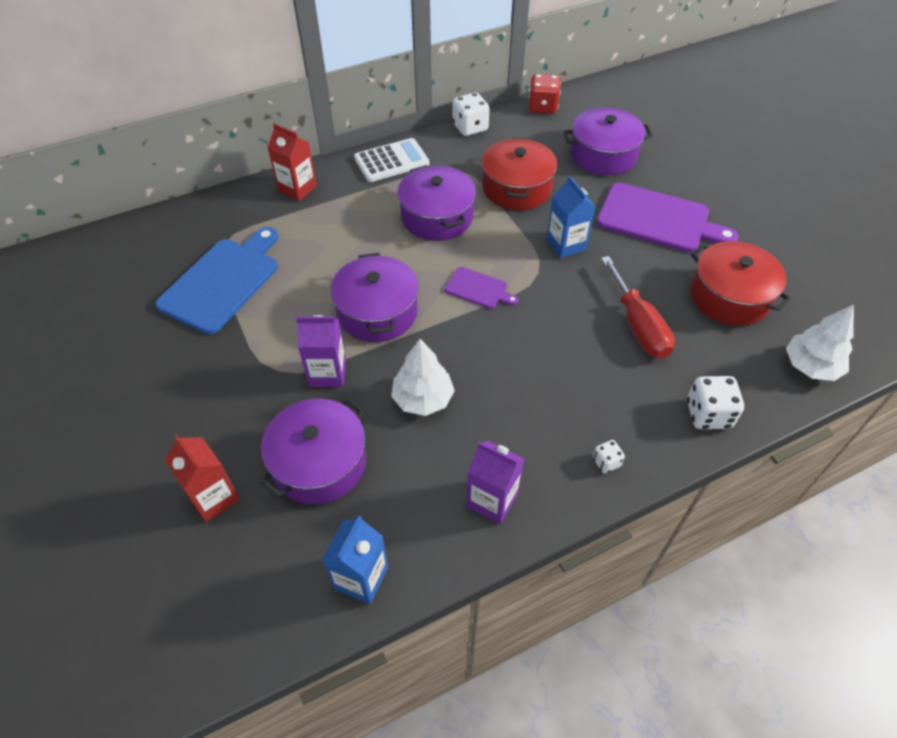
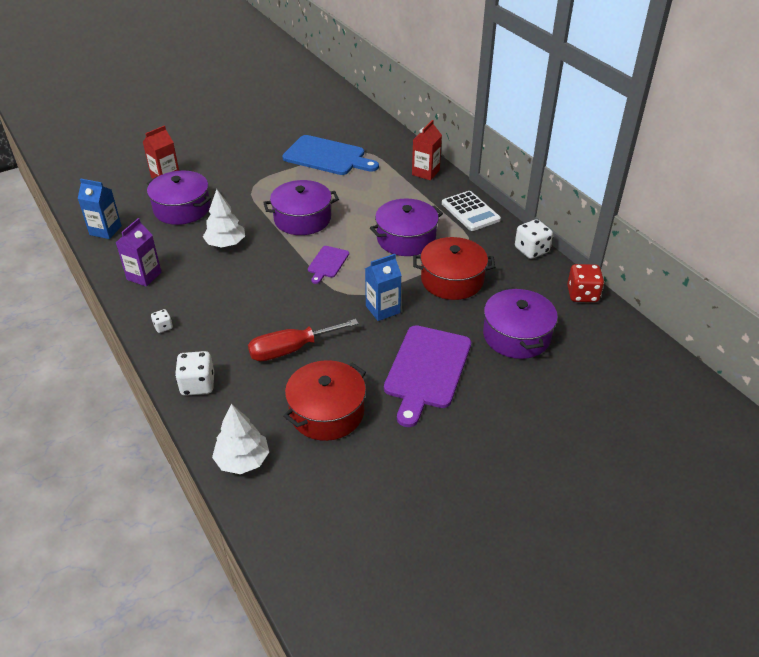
camera: 85 degrees right, 10 degrees down
purple carton [296,315,346,387] -> none

